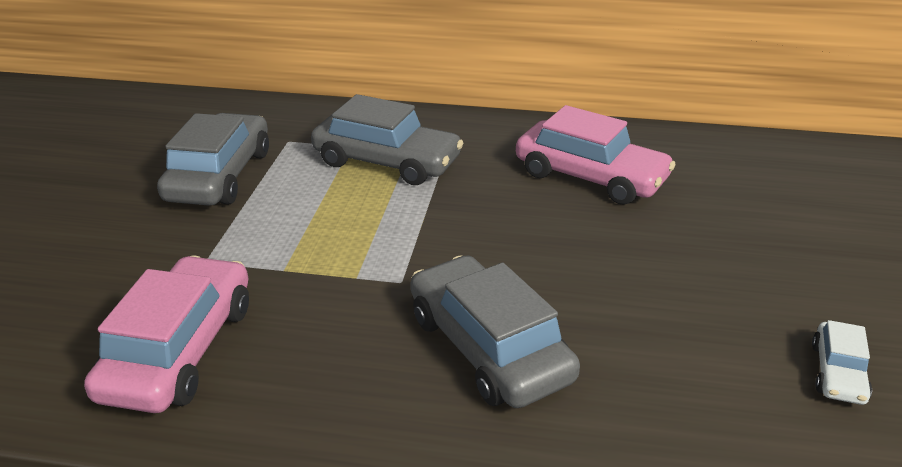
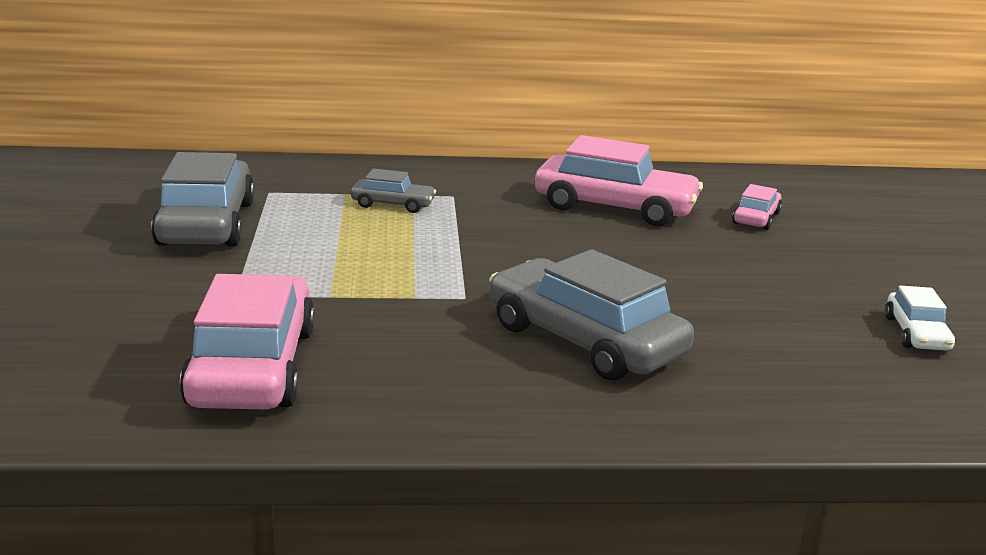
camera: 15 degrees left, 10 degrees down
grey car [311,94,463,185] -> grey car [351,169,436,213], size x0.50
none -> pink car [732,184,782,230]

